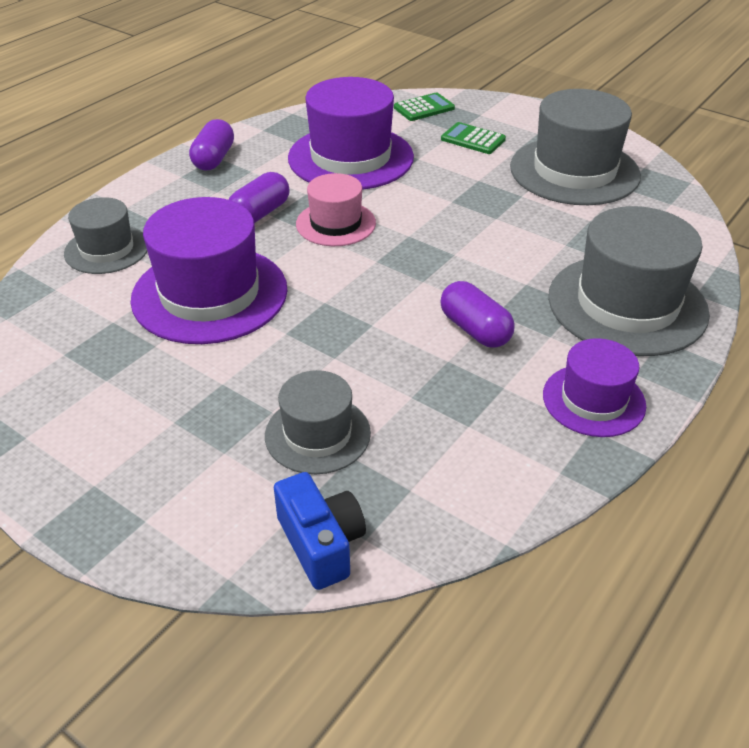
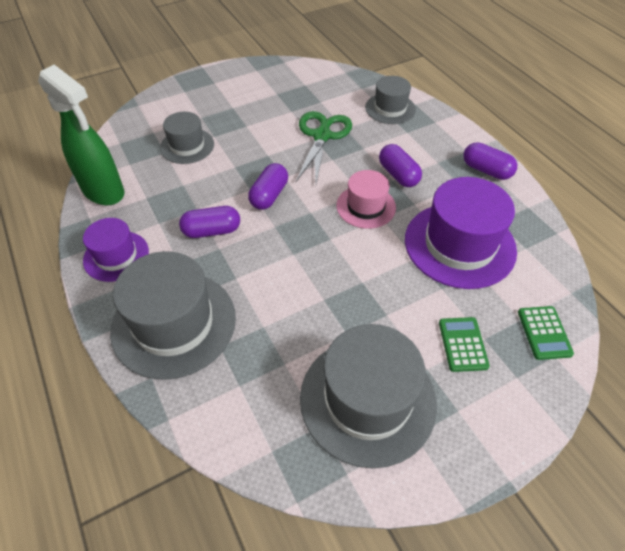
camera: 115 degrees right, 10 degrees up
purple hat [130,197,288,344] -> green scissors [296,111,352,184]
blue camera [274,472,366,590] -> none
green calculator [441,122,506,154] -> green calculator turned 60 degrees counterclockwise [439,317,490,372]
none -> green spray bottle [38,65,125,205]
none -> purple capsule [248,163,288,210]

